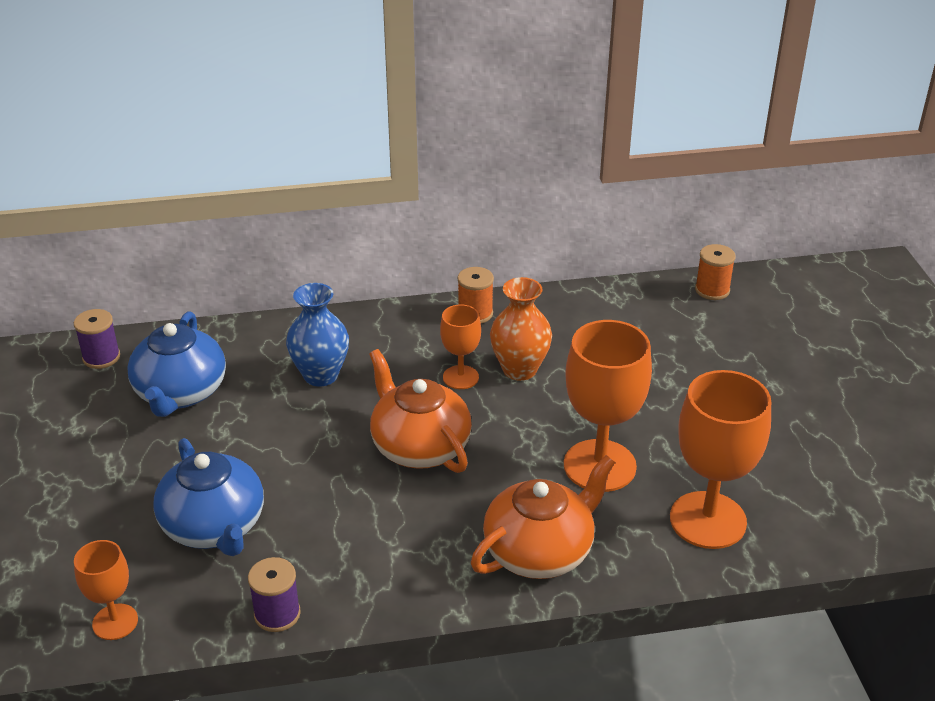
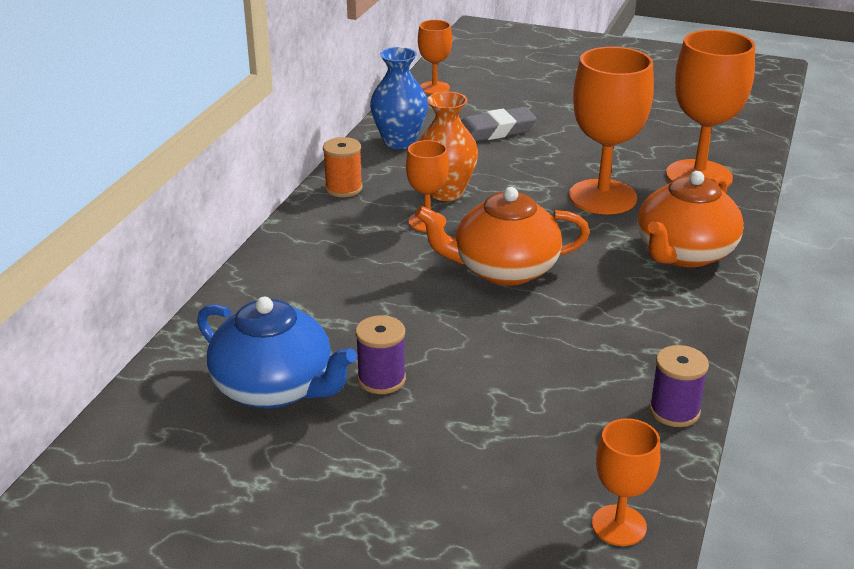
camera: 60 degrees left, 5 degrees down
purple spool [74,309,120,369] -> purple spool moved to [355,315,406,394]
blue teapot [153,438,264,556] -> none
blue vase [286,283,349,387] -> blue vase moved to [370,47,428,149]
orange teapot [471,455,615,579] -> orange teapot turned 135 degrees counterclockwise [637,171,744,267]
orange spool [695,244,736,300] -> orange goblet [418,20,452,94]
none -> grey eraser [461,107,537,141]

